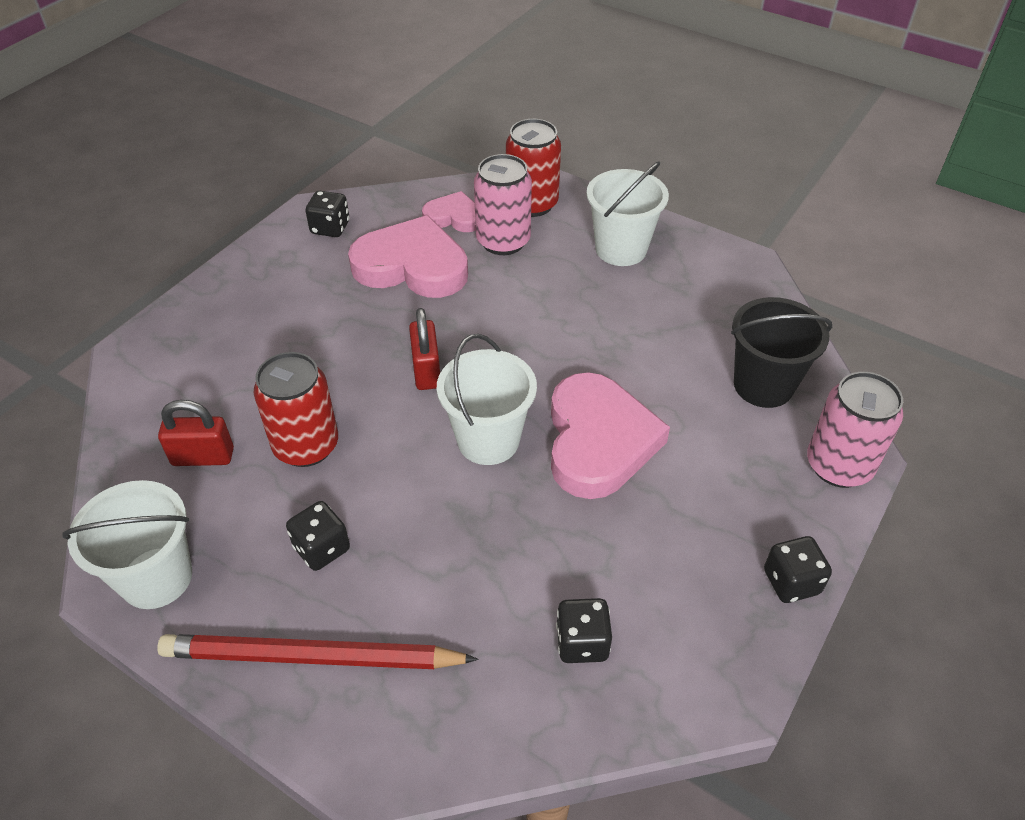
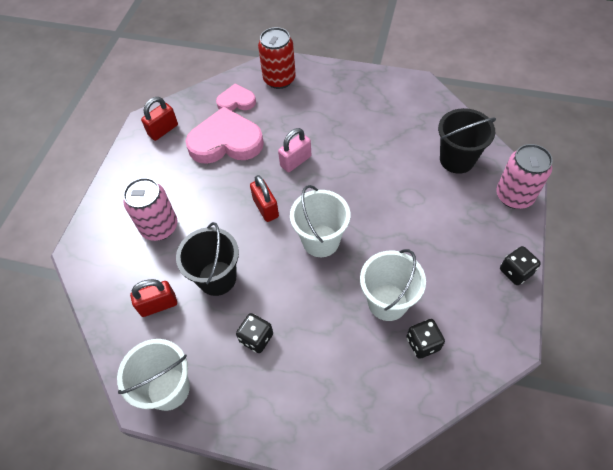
camera: 15 degrees left, 10 degrees up
red pencil [157,634,478,669] -> none
red can [254,352,338,467] -> black bucket [176,222,239,296]
black dice [305,191,349,237] -> red padlock [141,97,178,141]
pink can [474,154,532,255] -> pink can moved to [123,178,177,241]
pink heart [551,372,670,499] -> none
white bucket [587,161,669,266] -> white bucket moved to [360,249,426,321]
none -> pink padlock [278,128,311,172]

